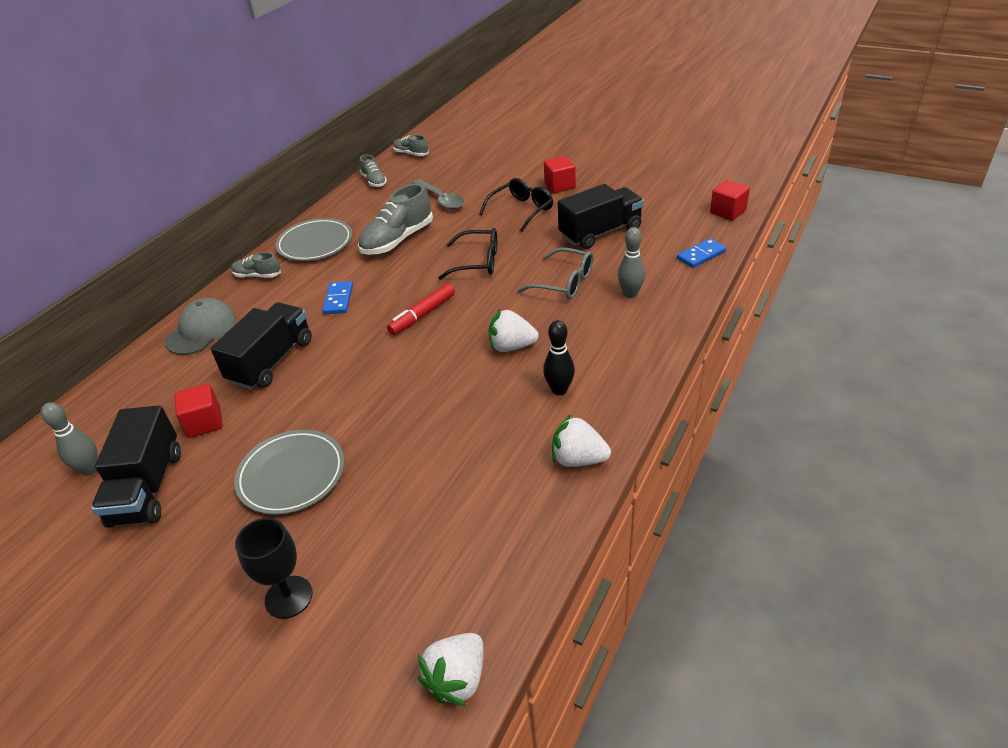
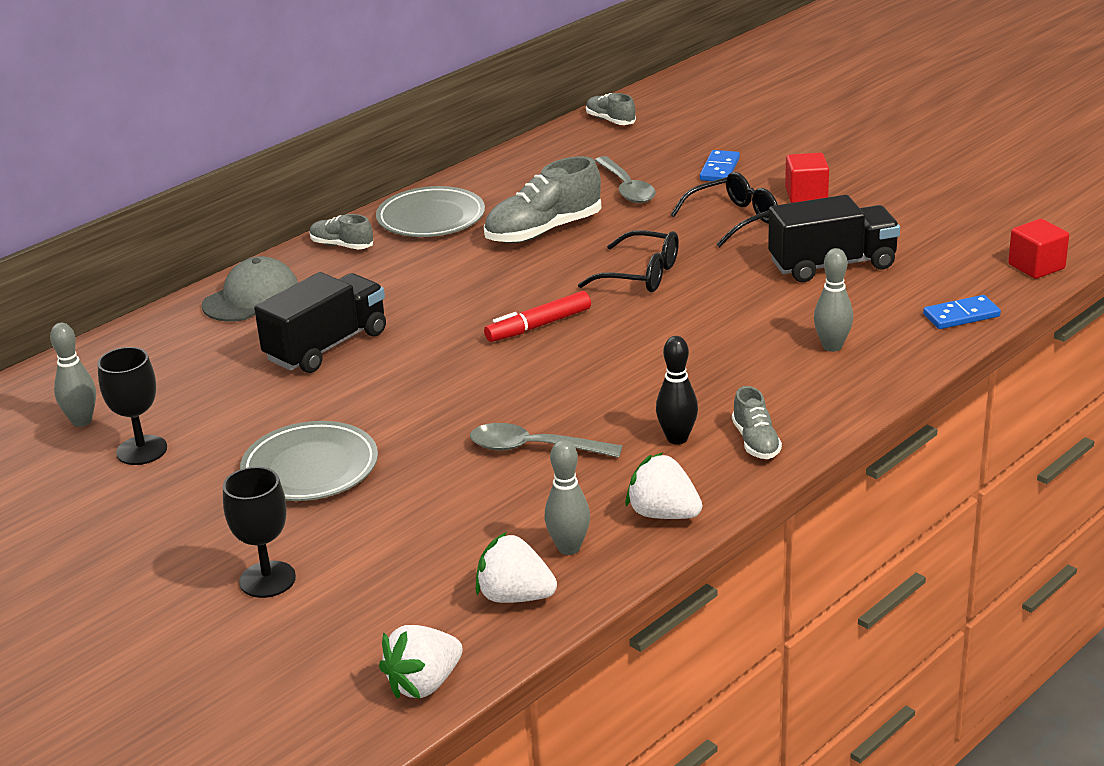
camera: 15 degrees right, 10 degrees down
black truck [91,405,181,528] -> black goblet [97,347,167,465]
red cube [175,384,223,438] -> none
blue domino [322,281,353,314] -> blue domino moved to [700,150,740,181]
grey shoe [360,155,387,187] -> grey shoe moved to [732,386,782,459]
white strawberry [488,309,539,352] -> white strawberry moved to [476,532,557,603]
grey glasses [517,247,593,299] -> none
none -> grey spoon [470,423,622,458]
none -> grey bowling pin [544,440,590,555]

